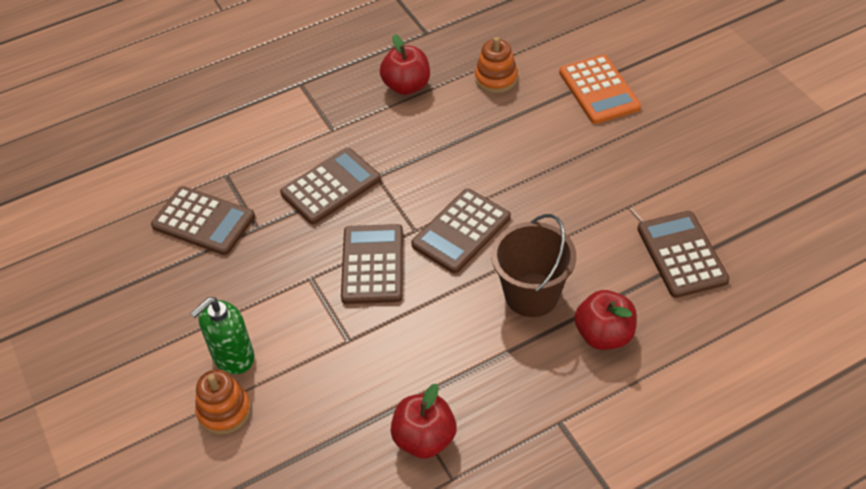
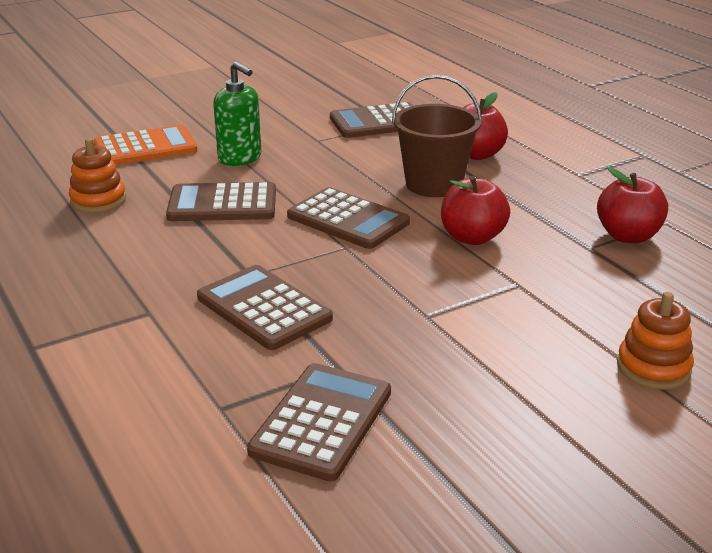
camera: 95 degrees left, 20 degrees down
green soap dispenser [190,297,254,374] -> green soap dispenser moved to [213,61,262,166]
brown calculator [341,224,403,304] -> brown calculator moved to [166,182,276,221]
red apple [380,34,430,95] -> red apple moved to [441,176,510,245]

